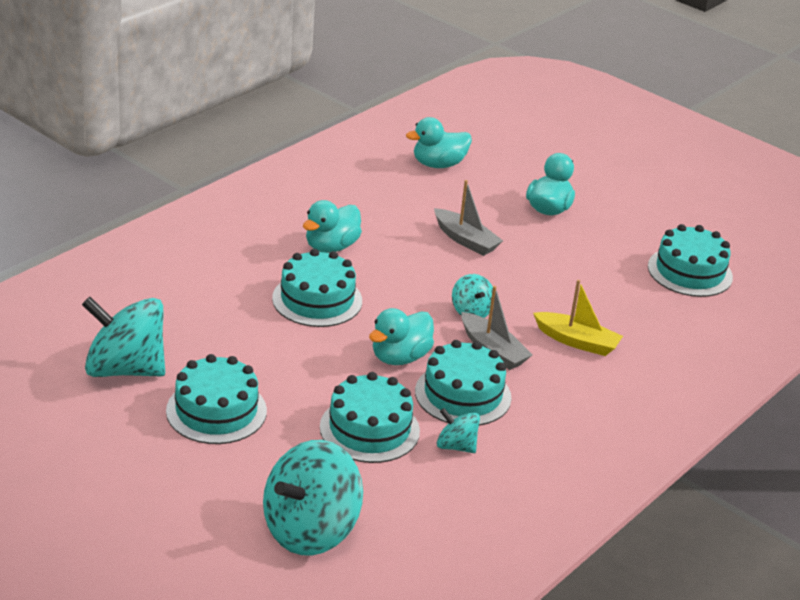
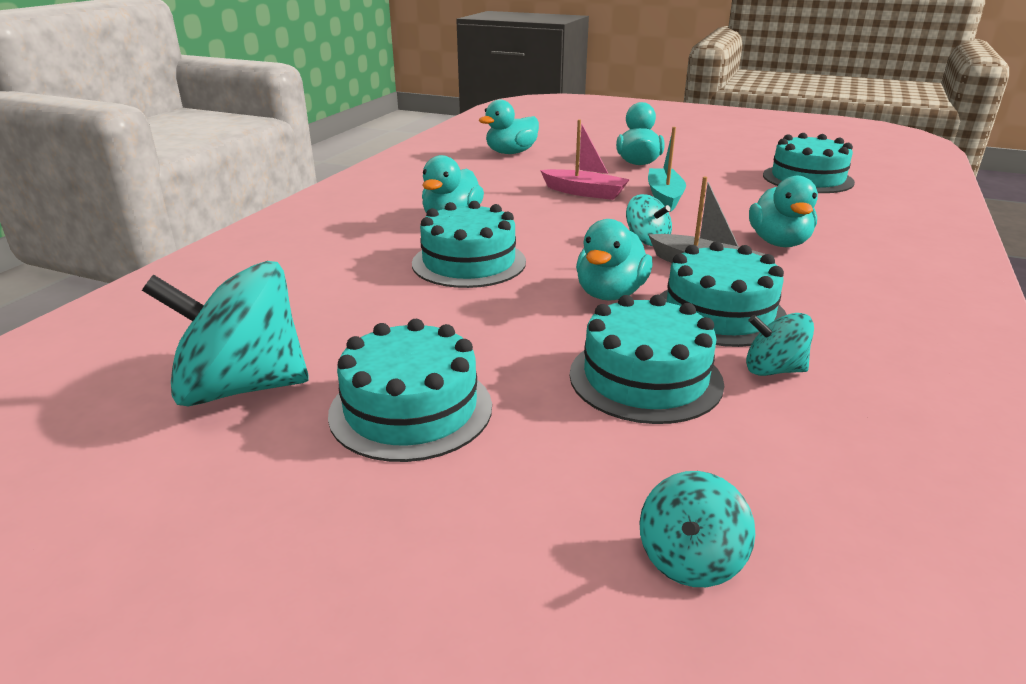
camera: 15 degrees left, 5 degrees down
turquoise spinning top [263,440,363,556] -> turquoise spinning top [640,471,755,587], size x0.49
grey boat [434,180,503,256] -> pink boat [540,120,630,200]
yellow boat [533,280,623,356] -> turquoise duck [749,176,818,247]
none -> turquoise boat [648,127,686,212]

